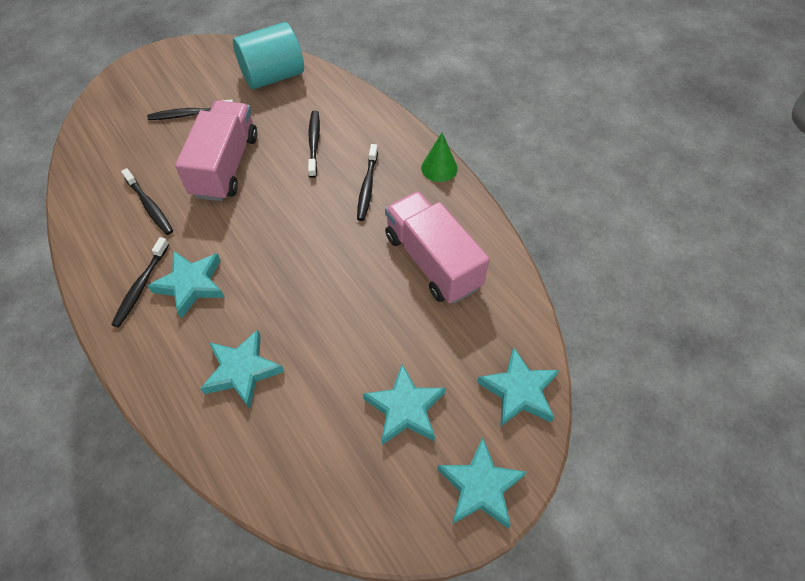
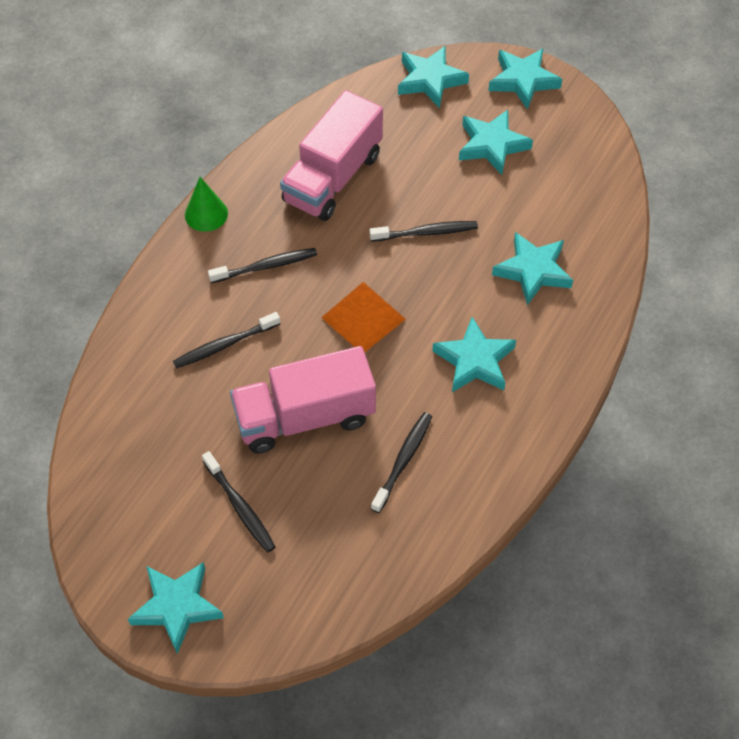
camera: 115 degrees left, 0 degrees up
black toothbrush [111,237,169,327] -> black toothbrush moved to [370,221,478,242]
turquoise cylinder [233,22,304,89] -> none
none -> turquoise star [128,562,224,654]
none -> orange pyramid [321,282,406,352]

